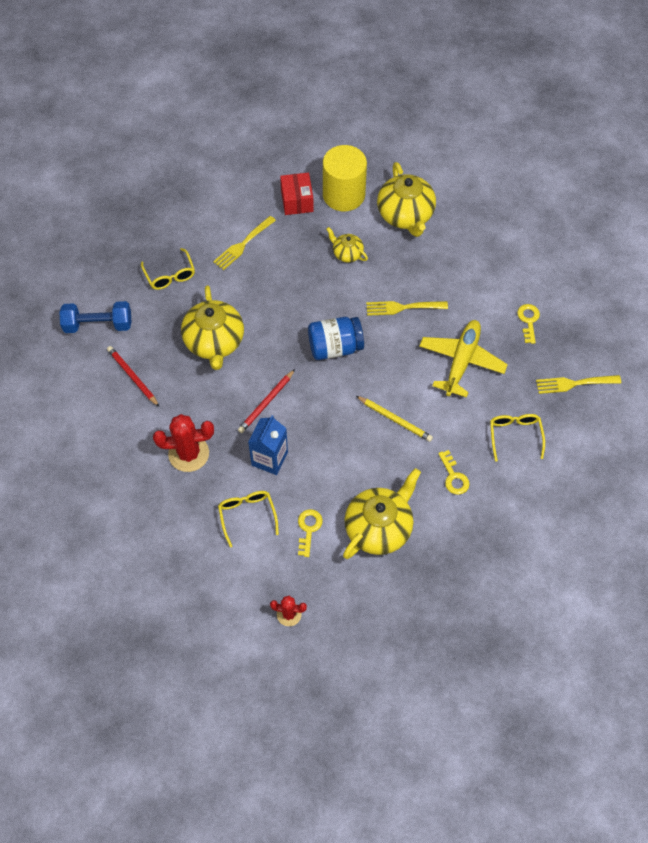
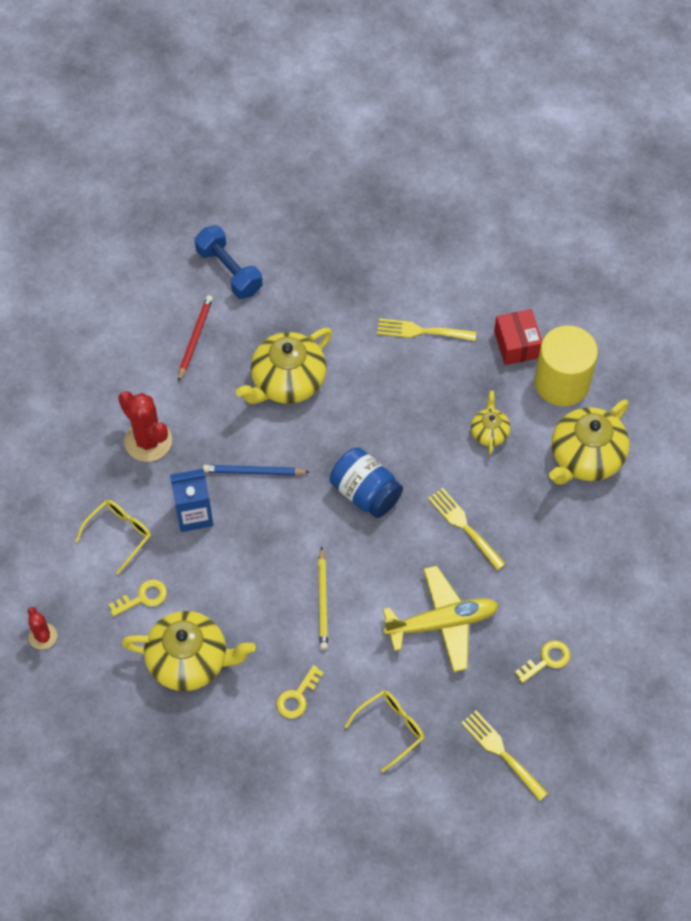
camera: 55 degrees right, 0 degrees up
yellow glasses [141,248,195,290] -> none
red pencil [238,369,295,433] -> blue pencil [203,465,309,475]
red box [280,173,314,215] -> red box turned 60 degrees counterclockwise [494,309,542,365]

